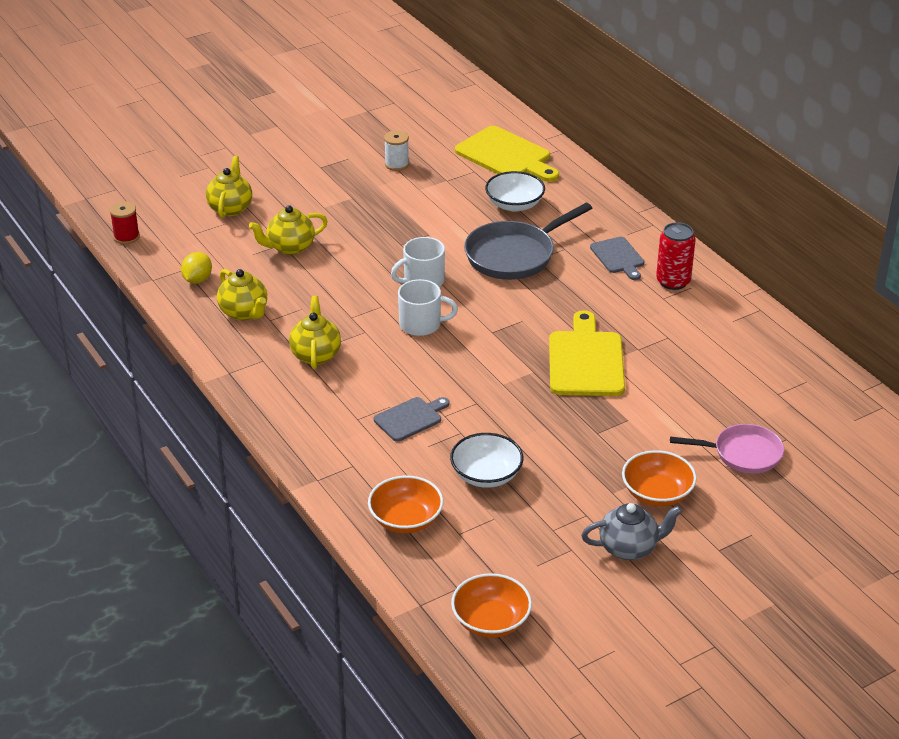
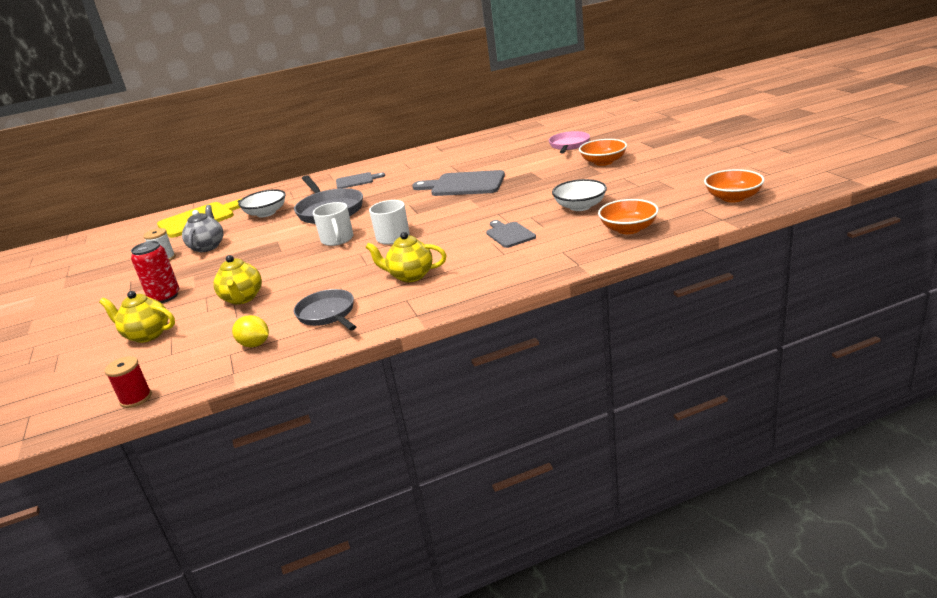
camera: 75 degrees left, 10 degrees down
yellow teapot [217,269,267,320] -> grey pan [294,289,356,331]
yellow cutting board [549,310,625,396] -> grey cutting board [412,170,505,196]
grey teapot [581,503,682,560] -> grey teapot moved to [182,205,223,252]
red can [656,222,696,290] -> red can moved to [131,241,179,303]

